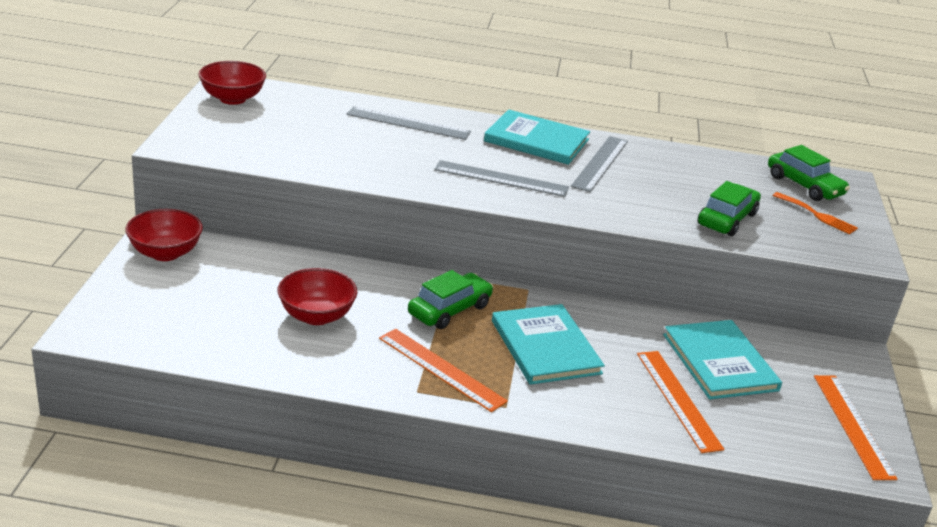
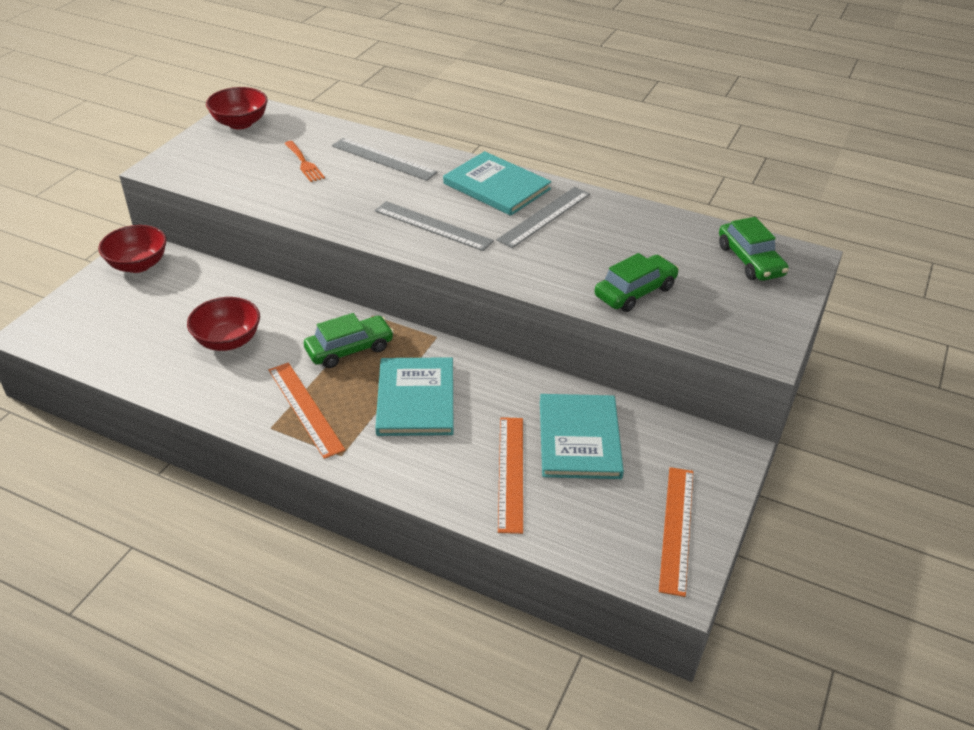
camera: 20 degrees right, 10 degrees up
orange fork [773,192,858,235] -> orange fork moved to [284,141,325,182]

